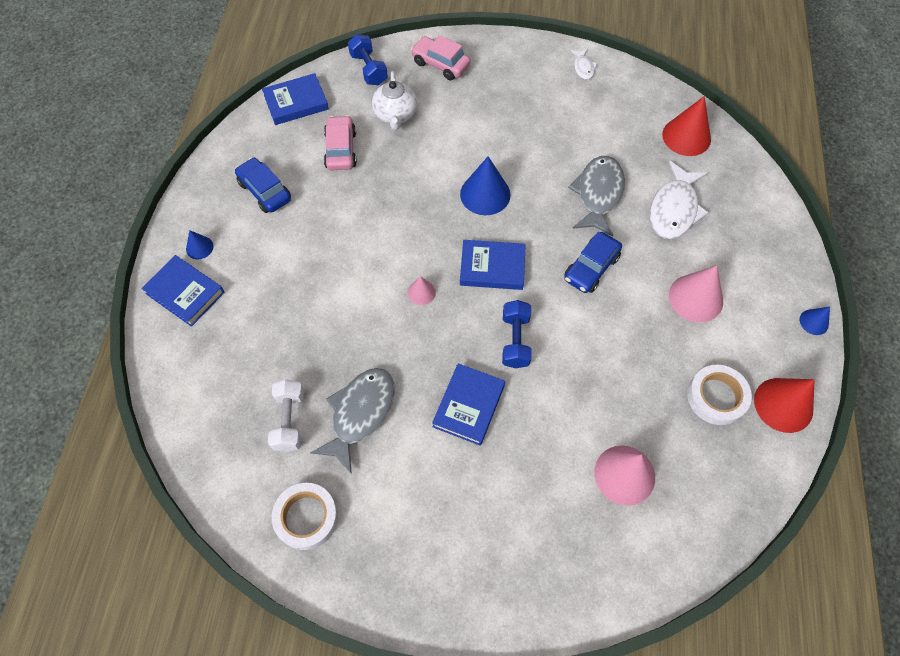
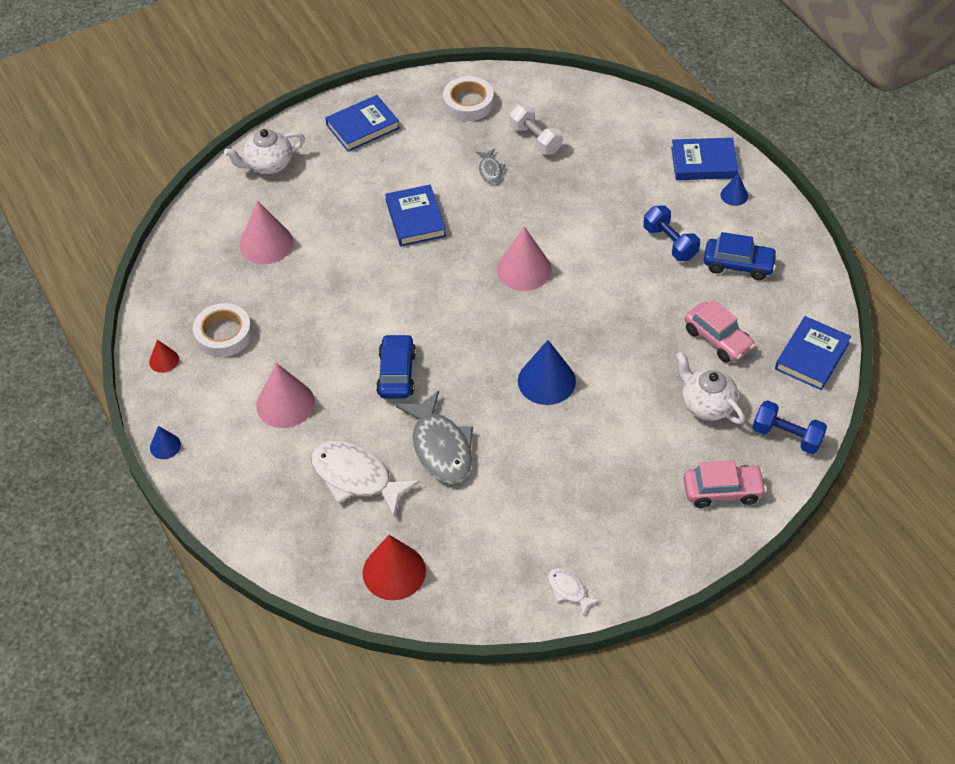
camera: 145 degrees right, 10 degrees down
grey fish [310,368,395,474] -> grey fish [476,149,505,184], size x0.49
pink cone [408,276,436,305] -> pink cone [497,226,552,291], size x1.93
blue book [460,240,526,290] -> blue book moved to [325,95,400,152]
blue dumbbell [502,300,532,369] -> blue dumbbell moved to [643,206,700,261]
white fish [650,161,709,239] -> white fish turned 45 degrees counterclockwise [311,441,420,517]
red cone [754,378,814,433] -> red cone [149,340,179,373], size x0.52
none -> white teapot [224,129,305,174]

